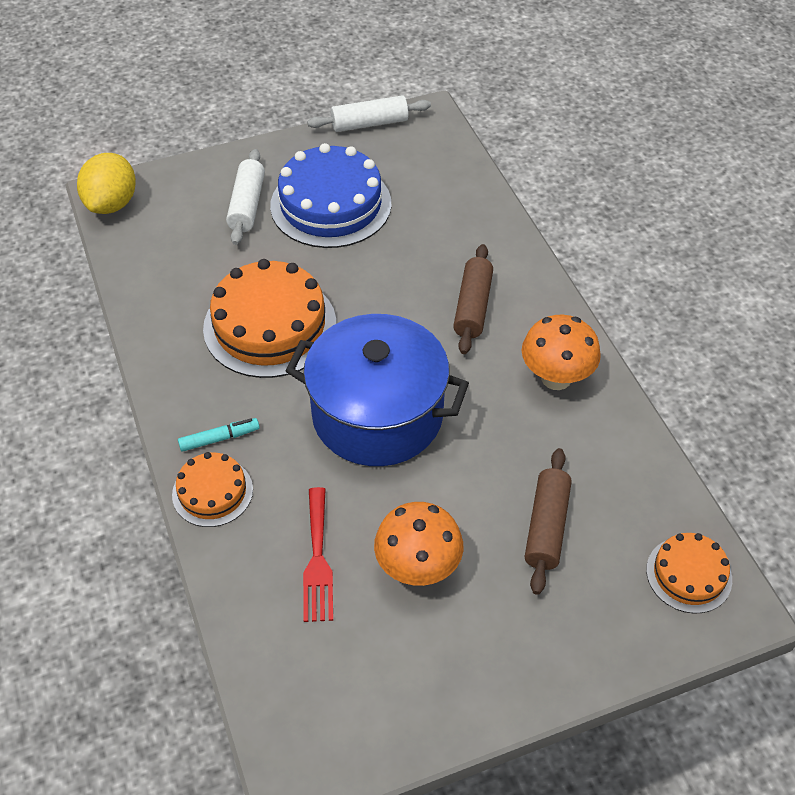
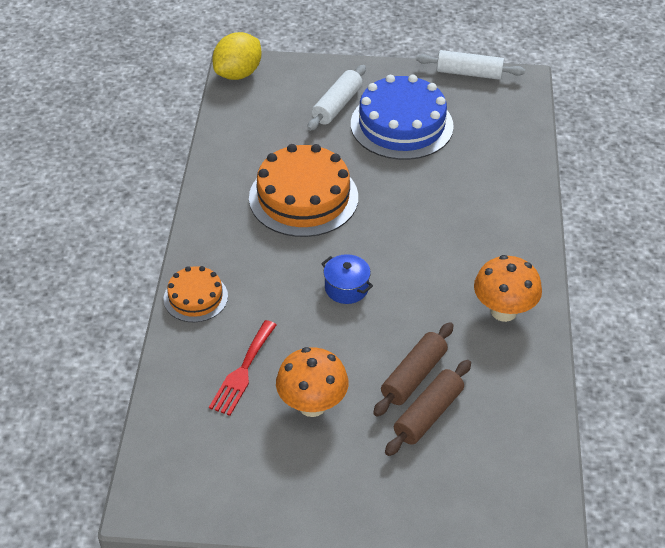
camera: 25 degrees right, 5 degrees down
turquoise marker [178,418,260,452] -> none
blue pot [286,314,469,466] -> blue pot [321,254,373,304], size x0.40
brown rolling pin [453,244,493,354] -> brown rolling pin moved to [373,322,454,417]
orange cake [646,533,732,614] -> none

